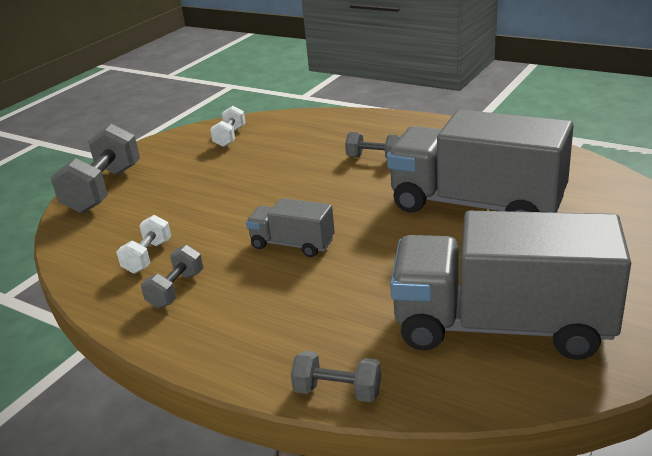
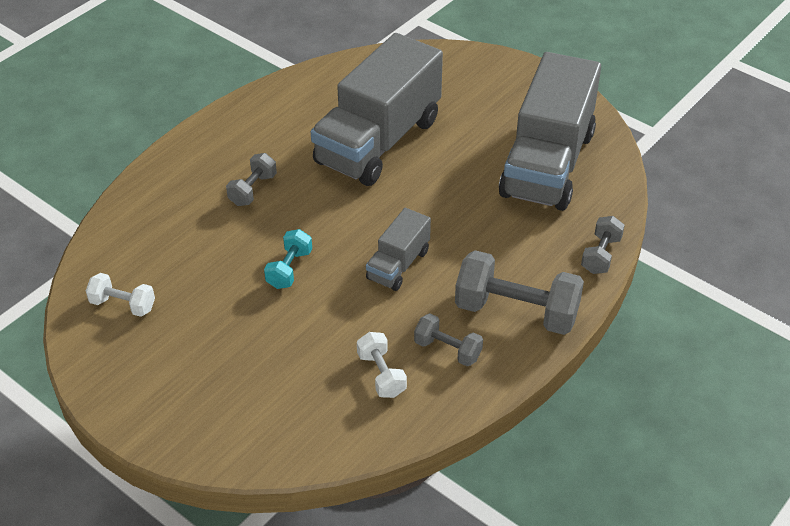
camera: 85 degrees left, 15 degrees up
grey dumbbell [50,124,140,213] -> grey dumbbell moved to [455,250,584,335]
white dumbbell [116,215,171,274] -> white dumbbell turned 45 degrees clockwise [357,332,407,398]
none -> turquoise dumbbell [264,229,312,289]

